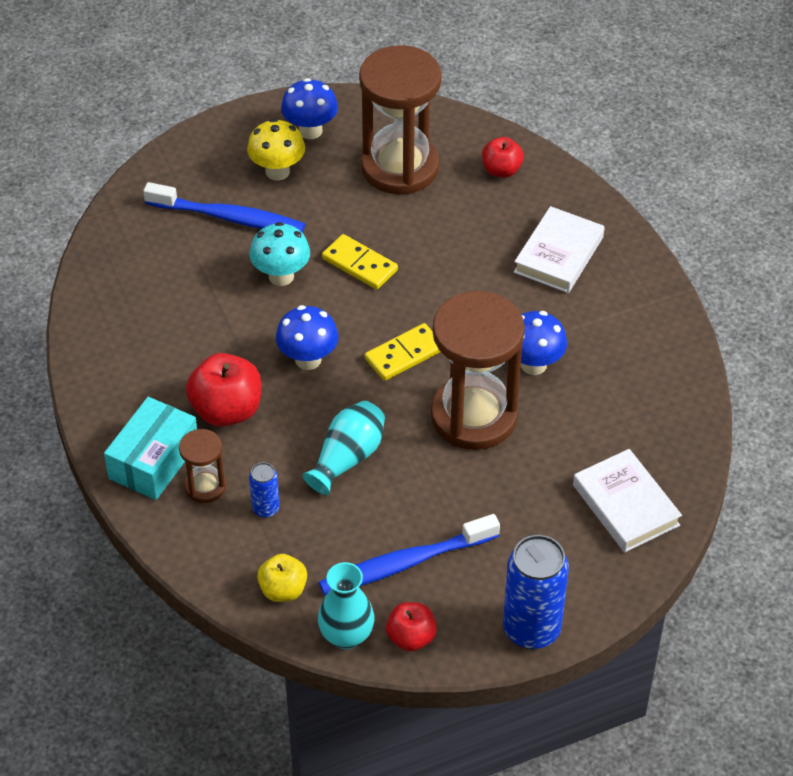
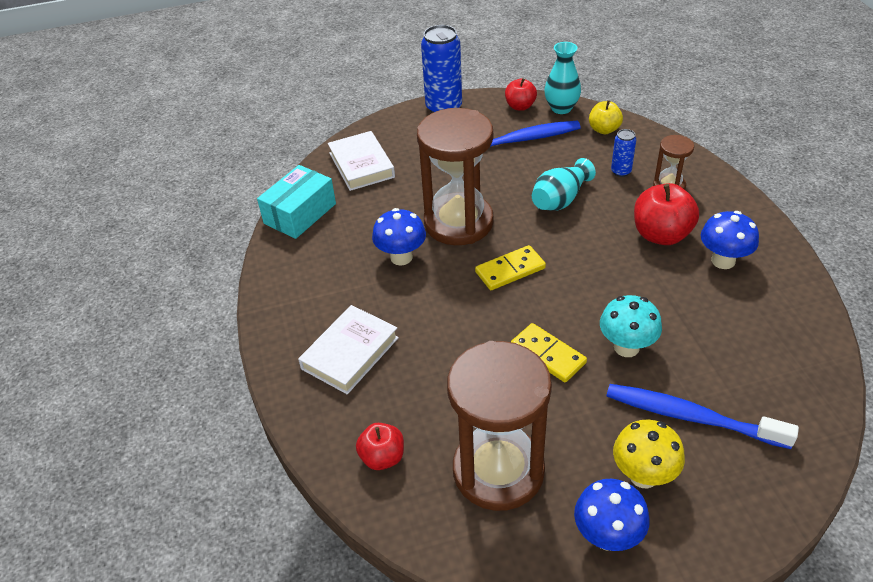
camera: 170 degrees left, 5 degrees down
turquoise box [104,397,197,500] -> turquoise box moved to [257,165,336,239]
blue mushroom [276,305,339,370] -> blue mushroom moved to [701,211,759,269]

